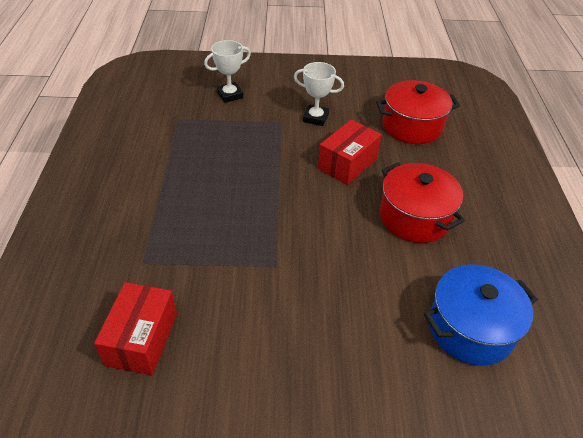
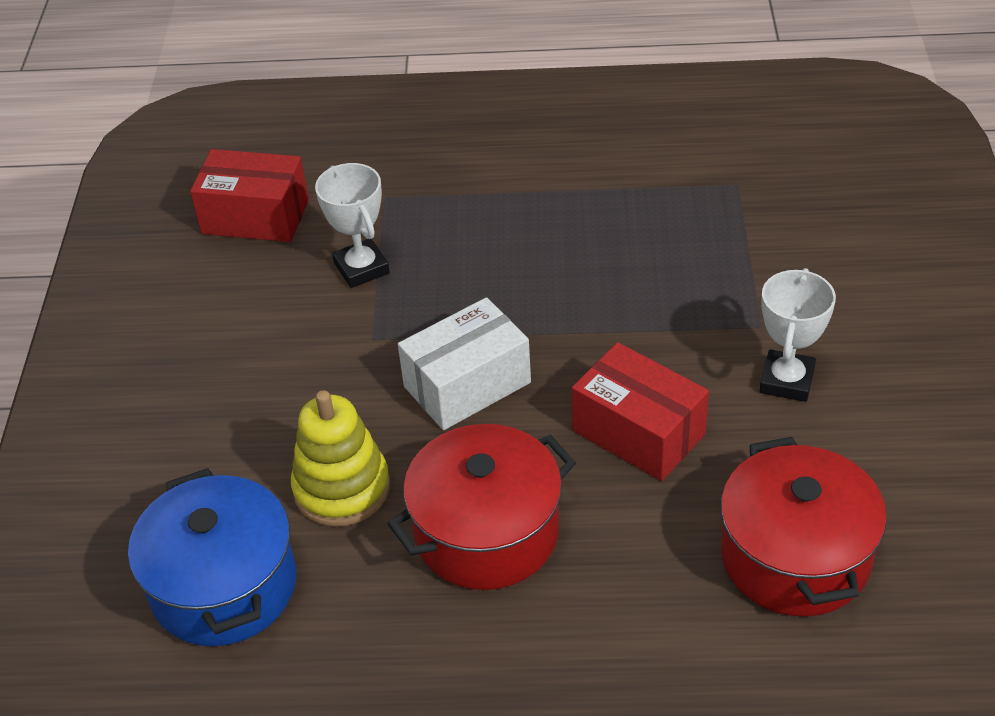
camera: 95 degrees right, 0 degrees up
white trophy [204,40,251,103] -> white trophy moved to [315,163,390,288]
none -> yellow stacking toy [291,390,390,527]
none -> white box [398,297,531,430]

